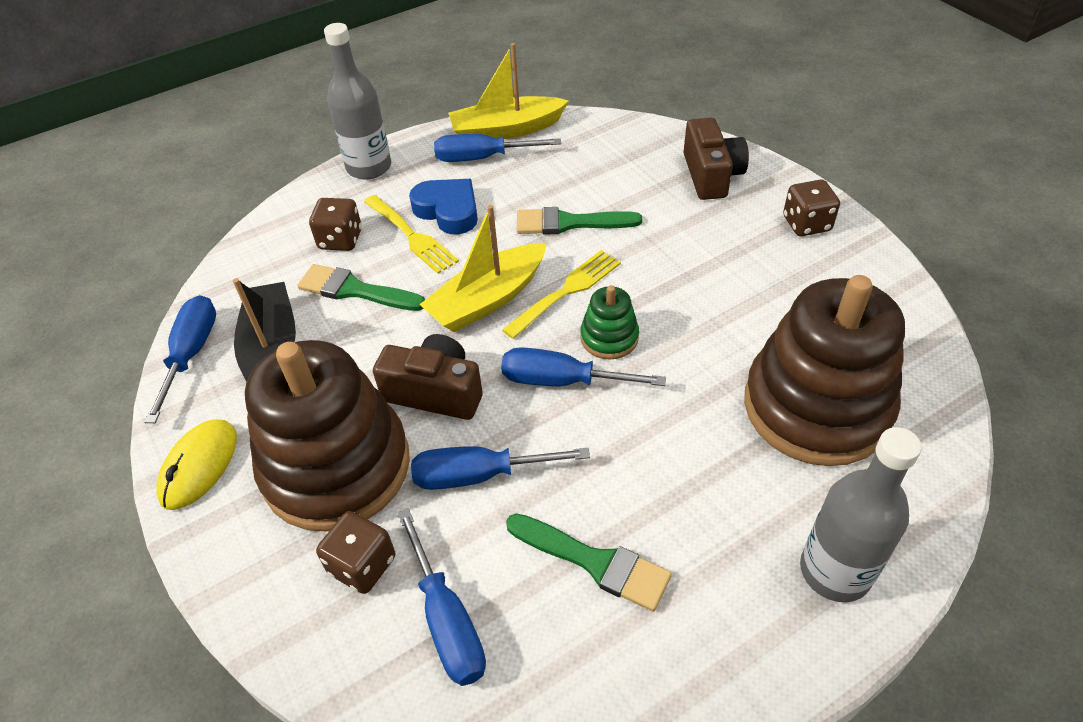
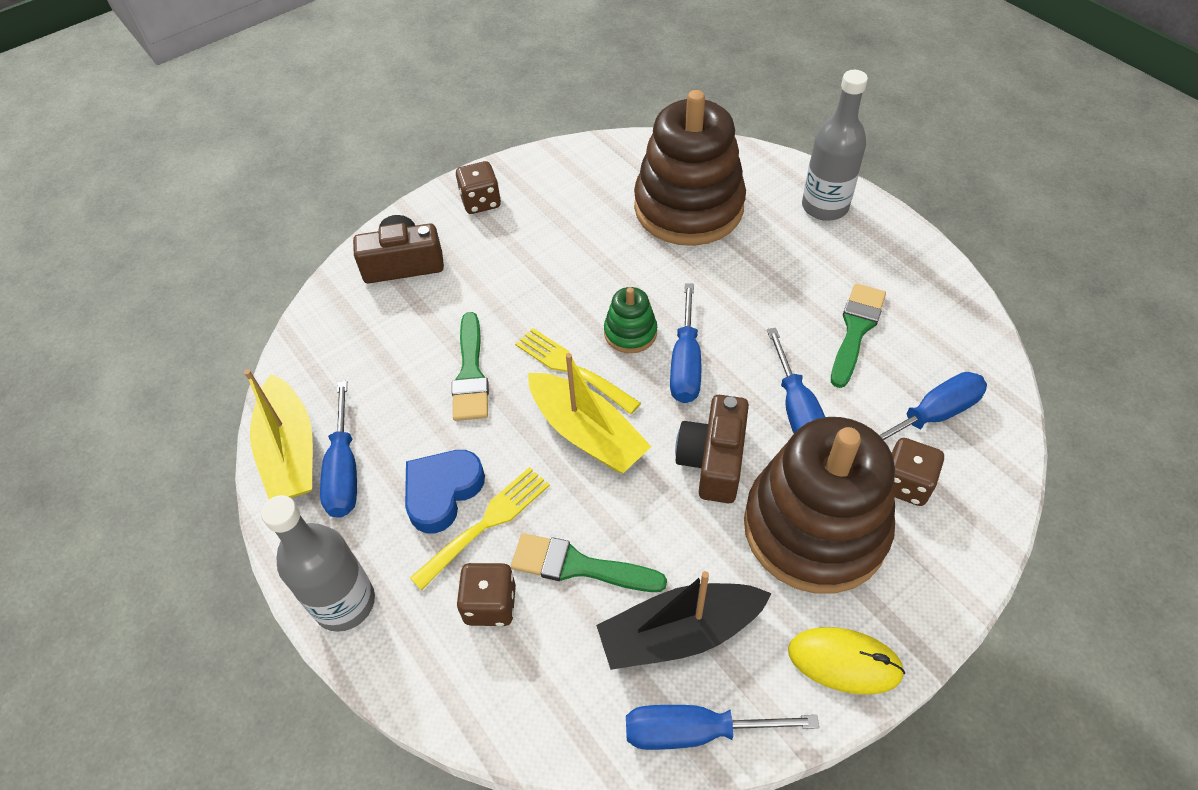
camera: 95 degrees left, 5 degrees up
green brush [297,264,425,311] -> green brush turned 90 degrees clockwise [511,533,667,592]

